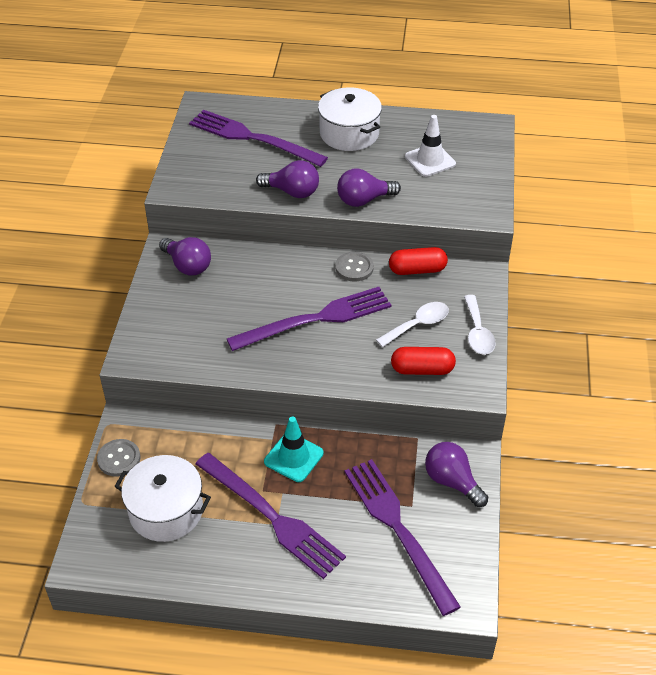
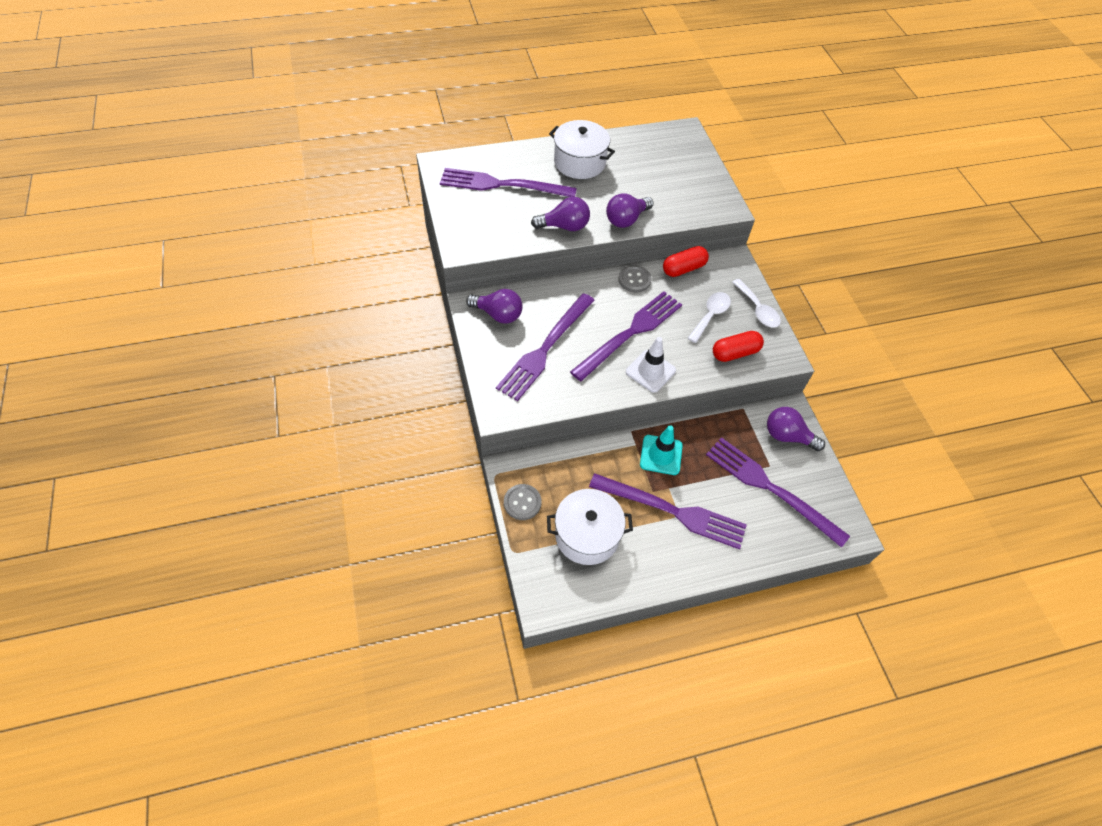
camera: 25 degrees left, 10 degrees up
white traffic cone [405,115,456,177] -> white traffic cone moved to [626,337,676,393]
none -> purple fork [496,293,595,401]

